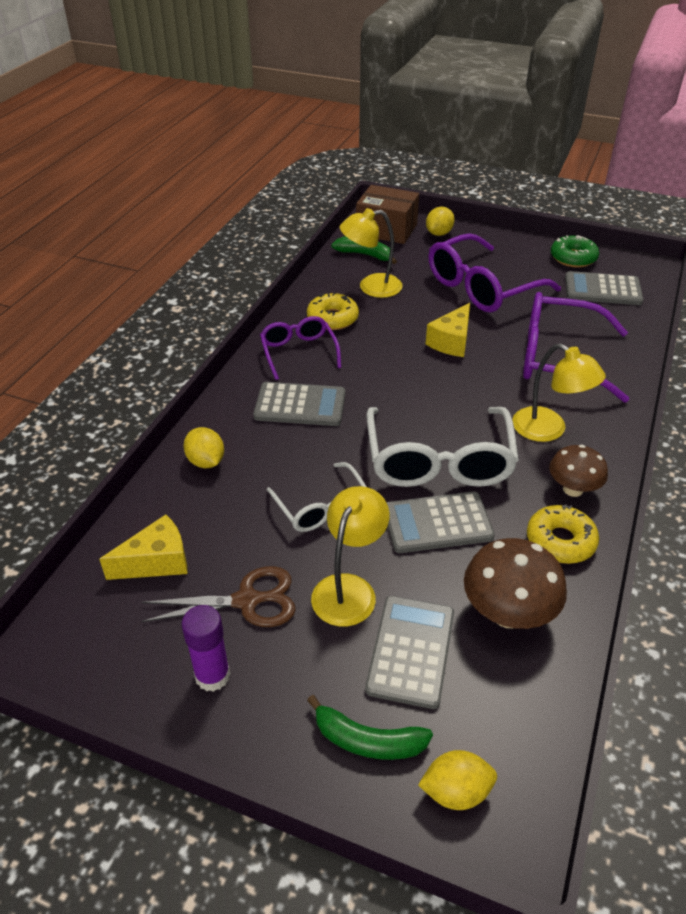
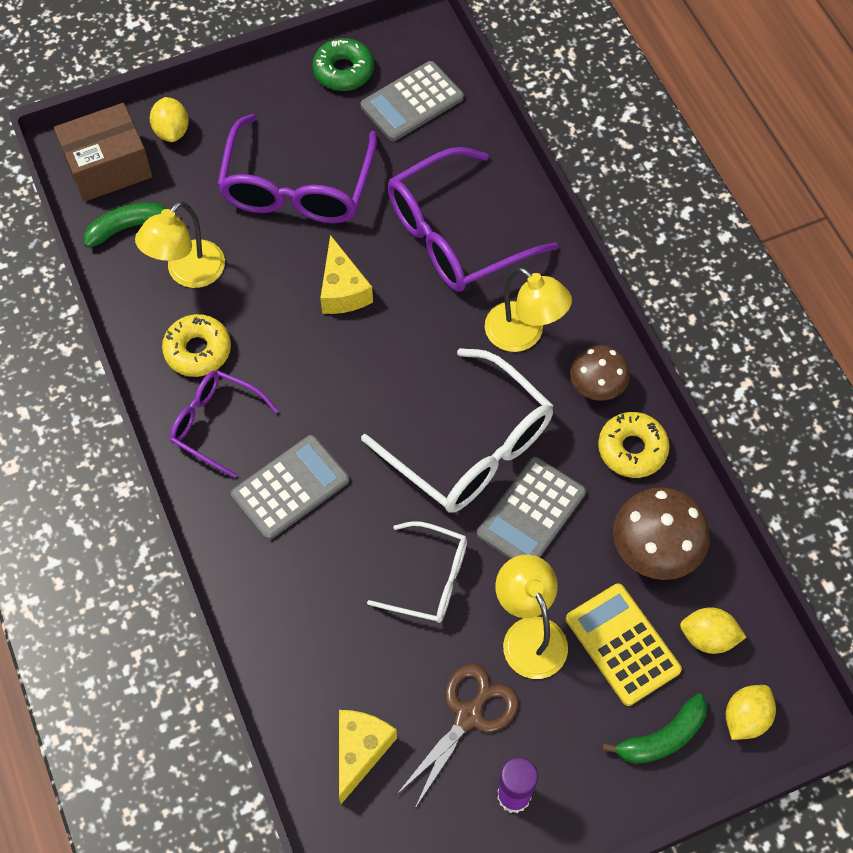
camera: 45 degrees left, 20 degrees up
yellow lemon [184,427,224,468] -> yellow lemon moved to [680,608,746,654]
grey calculator [365,596,454,709] -> yellow calculator [566,583,682,706]
yellow lamp [512,343,606,442] -> yellow lamp turned 45 degrees clockwise [485,267,572,352]

